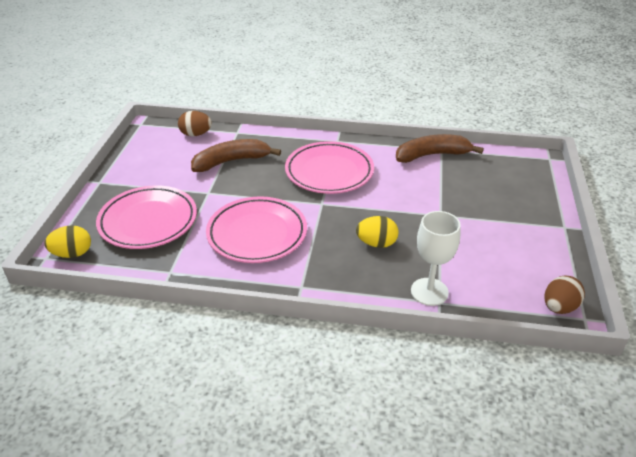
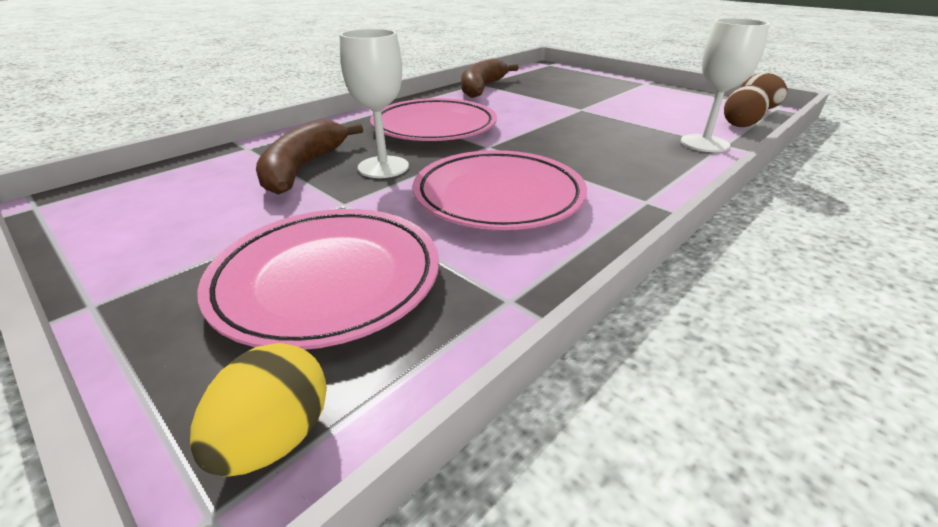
camera: 55 degrees left, 5 degrees down
brown egg [178,111,212,136] -> brown egg moved to [724,85,769,127]
yellow egg [356,216,399,248] -> none
none -> white goblet [339,29,409,178]

